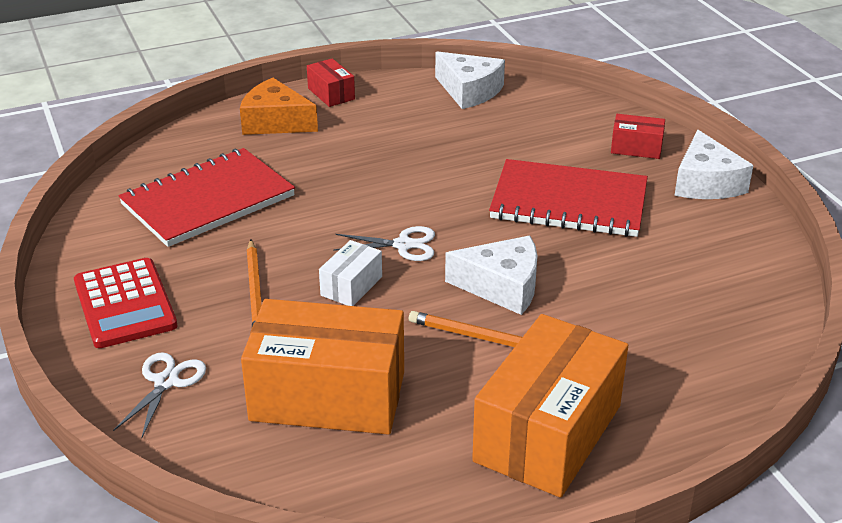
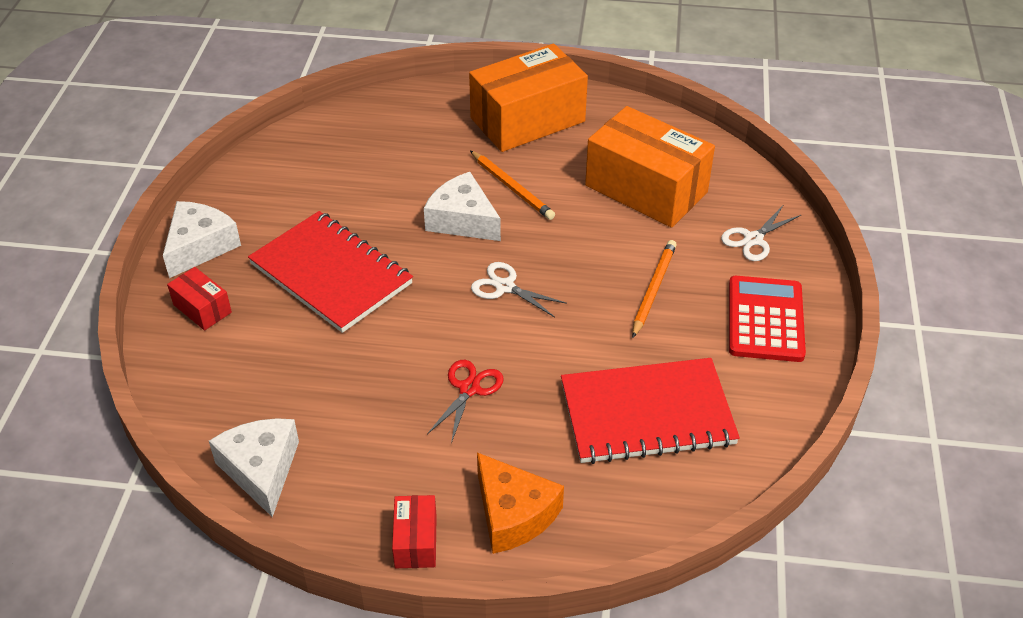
camera: 150 degrees left, 10 degrees up
white box [319,240,382,306] -> none
none -> red scissors [427,360,504,443]

